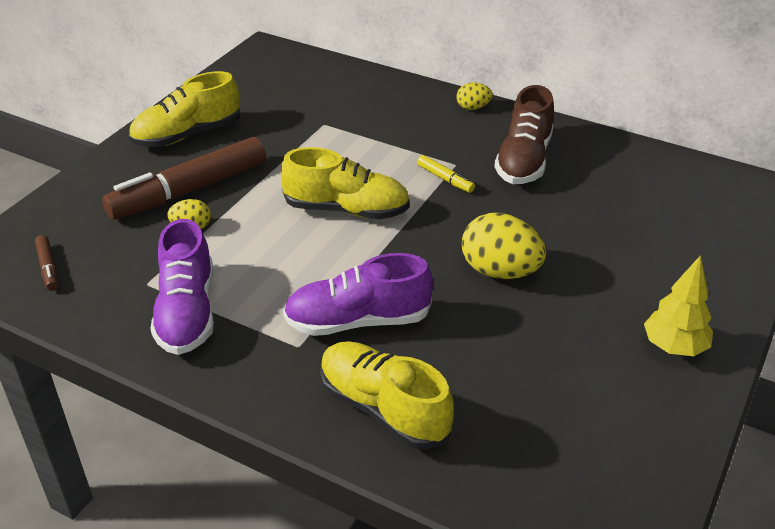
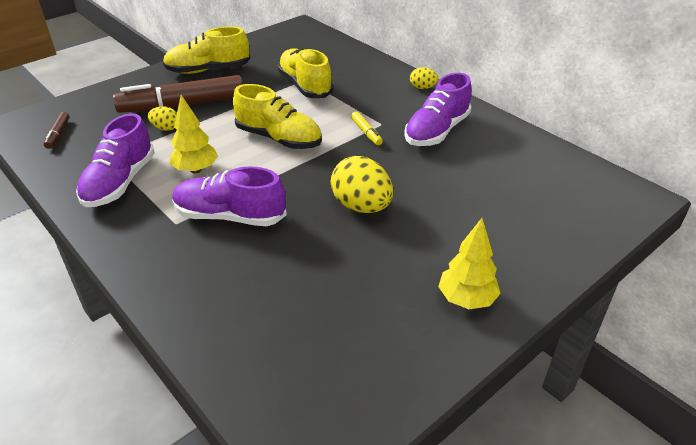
camera: 20 degrees right, 0 degrees up
yellow shoe [320,341,454,450] -> yellow shoe moved to [277,48,333,98]
brown shoe [494,85,554,184] -> purple shoe [404,73,472,146]
none -> yellow tree [169,95,218,174]

